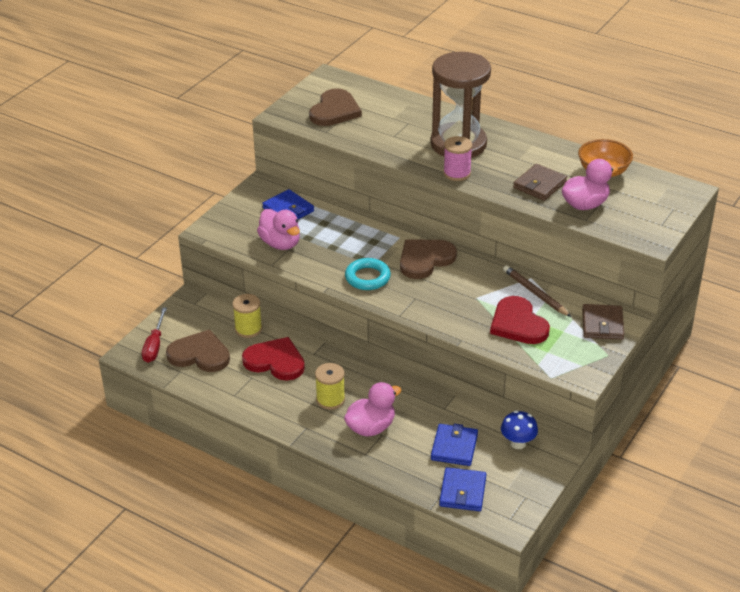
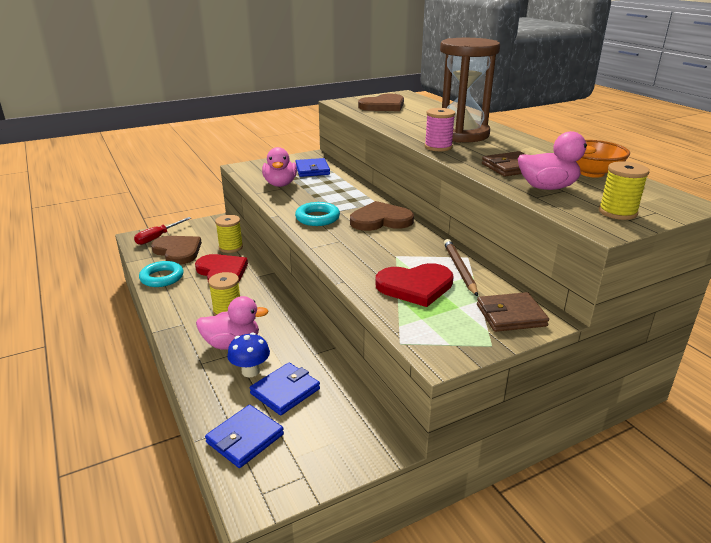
camera: 30 degrees right, 10 degrees down
red heart [490,296,550,344] -> red heart turned 105 degrees counterclockwise [376,263,454,307]
blue mushroom [501,411,538,449] -> blue mushroom moved to [227,333,270,377]
brown wallet [582,304,625,340] -> brown wallet turned 45 degrees clockwise [477,292,549,332]
none -> turquoise ring [139,261,184,287]
none -> yellow spool [599,161,649,220]

